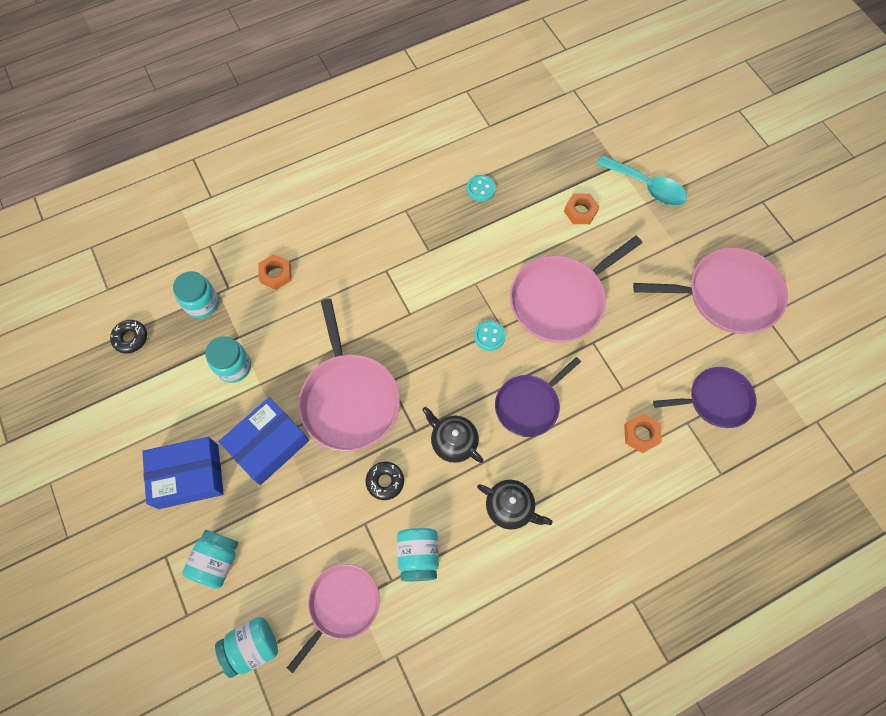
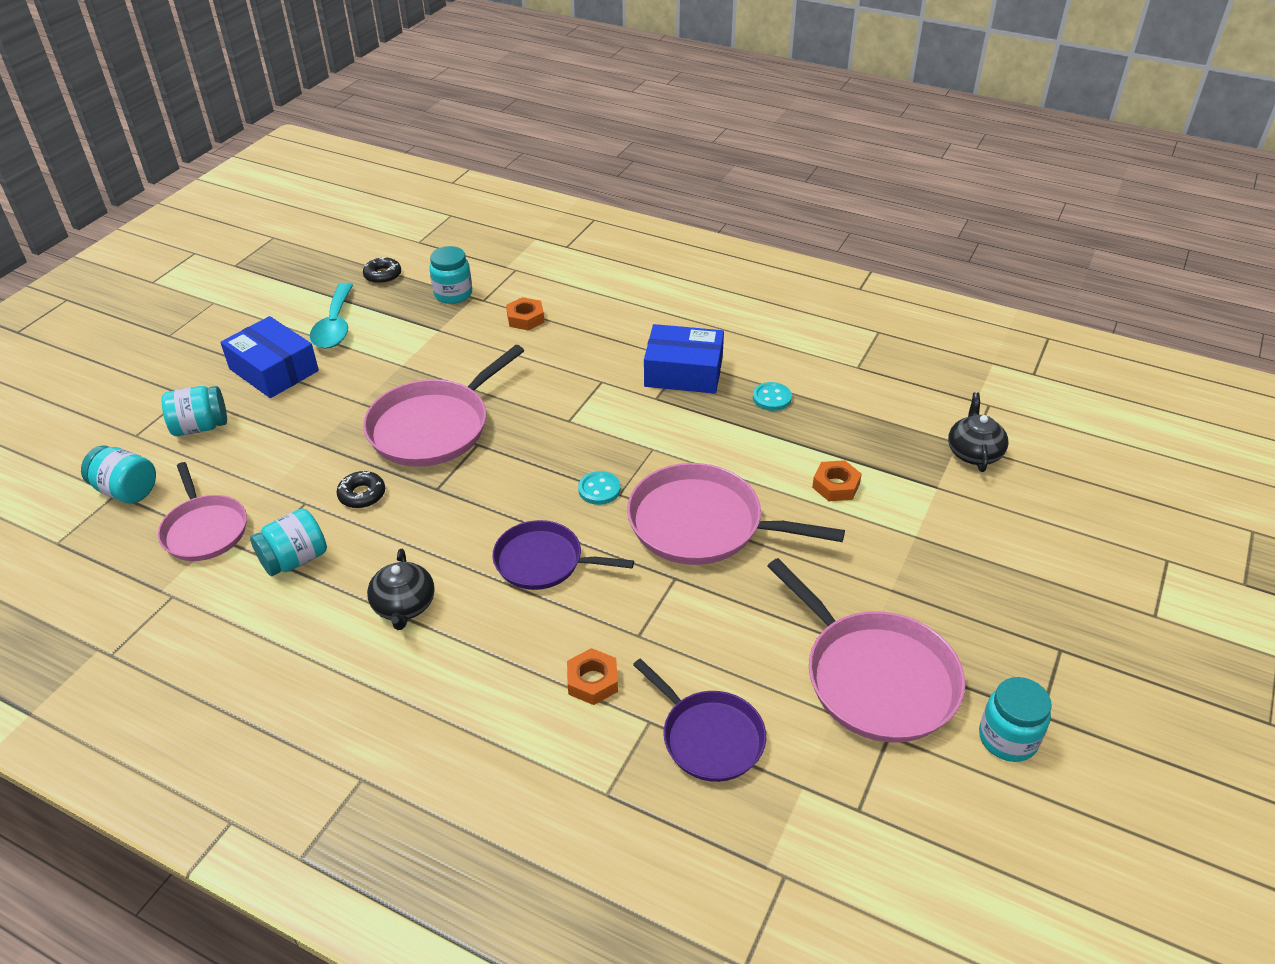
camera: 55 degrees right, 25 degrees down
turquoise jar [205,336,251,383] -> turquoise jar moved to [979,677,1052,762]
blue box [219,397,309,485] -> blue box moved to [644,324,724,394]
pink pan [287,564,380,673] -> pink pan turned 60 degrees clockwise [158,462,247,561]
black teapot [422,407,484,463] -> black teapot moved to [948,392,1009,472]
turquoise spoon [597,155,687,206] -> turquoise spoon moved to [310,283,353,349]

